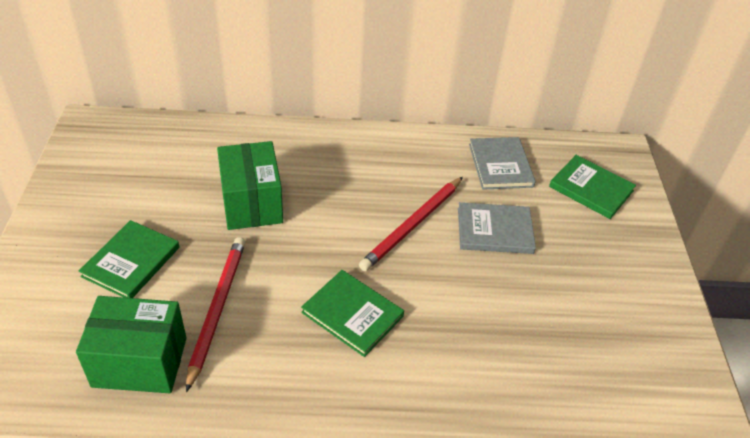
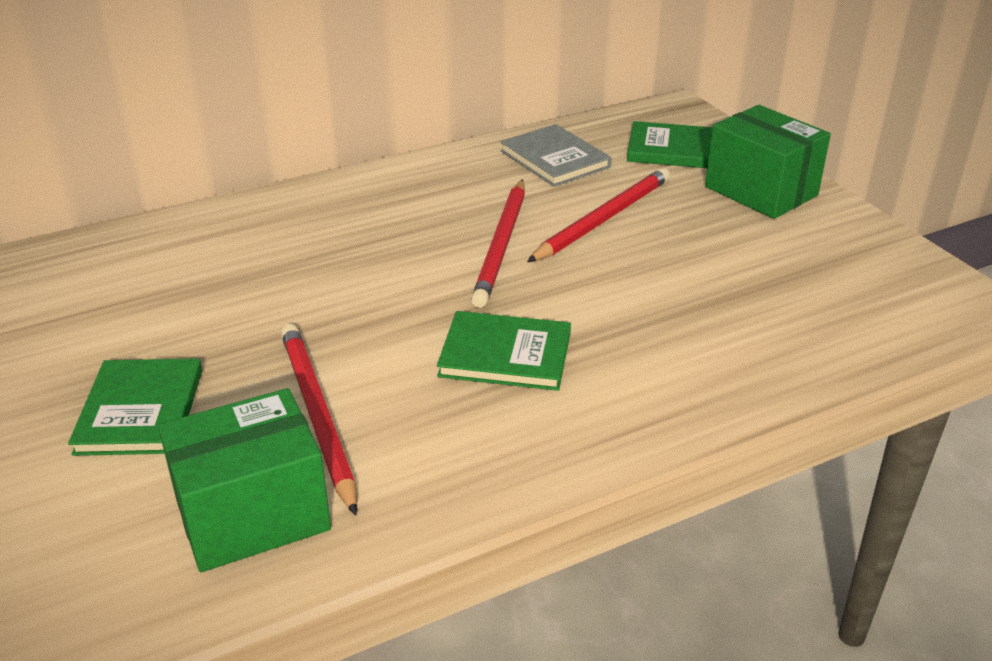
camera: 25 degrees left, 10 degrees down
green box [217,141,283,230] -> green box moved to [705,105,831,219]
grey book [458,202,536,254] -> red pencil [527,168,670,262]

